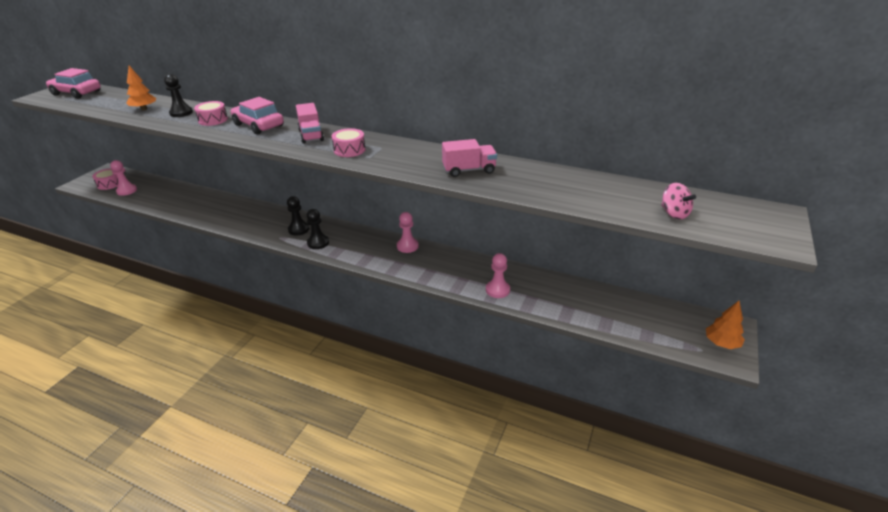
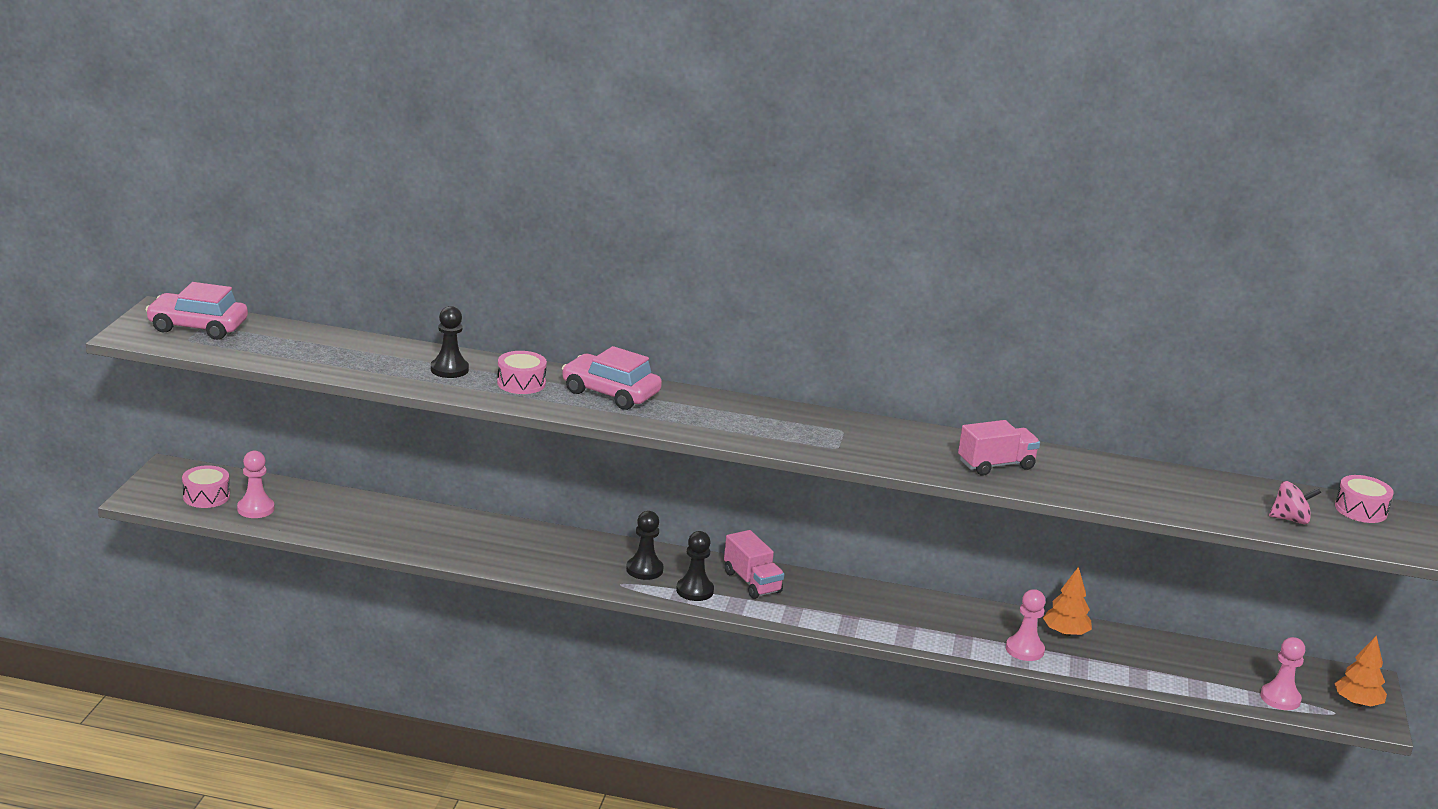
camera: 15 degrees left, 10 degrees down
orange tree [126,66,156,110] -> orange tree moved to [1043,567,1092,636]
pink truck [296,103,324,144] -> pink truck moved to [724,530,784,599]
pink drum [332,128,366,157] -> pink drum moved to [1335,475,1394,523]
pink pawn [397,212,419,253] -> pink pawn moved to [1260,637,1305,710]
pink spinning top [661,183,696,219] -> pink spinning top turned 45 degrees counterclockwise [1269,481,1322,524]

